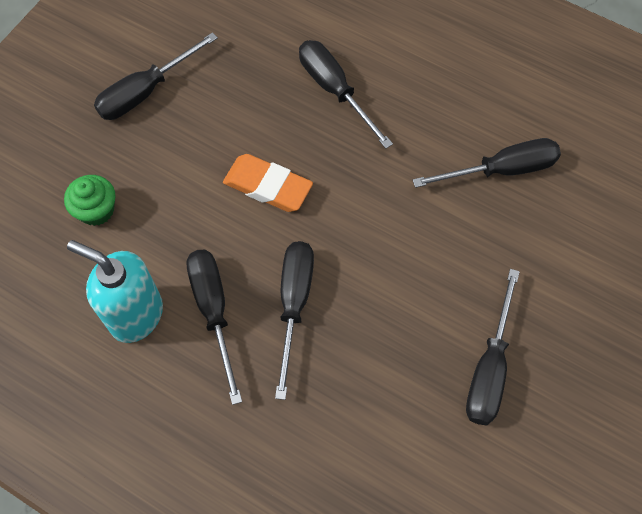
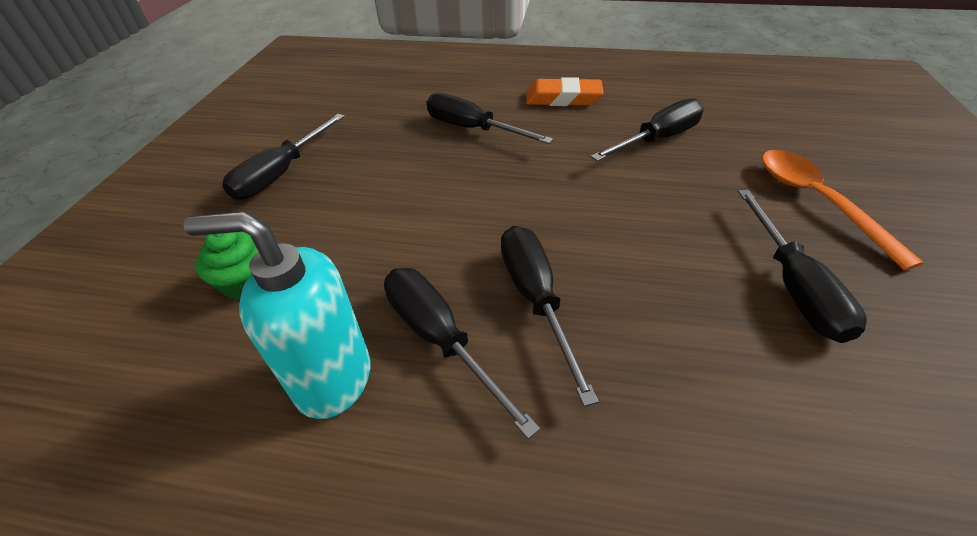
camera: 20 degrees left, 20 degrees down
orange eraser [223,154,313,212] -> orange eraser moved to [526,77,604,106]
none -> orange spoon [762,150,924,271]

